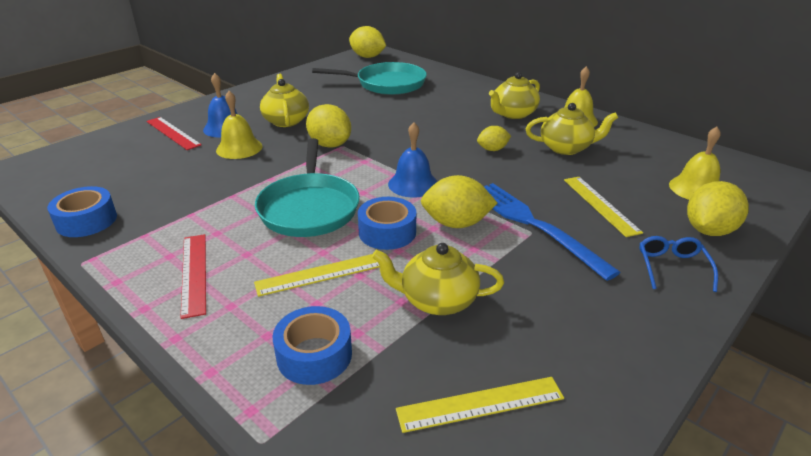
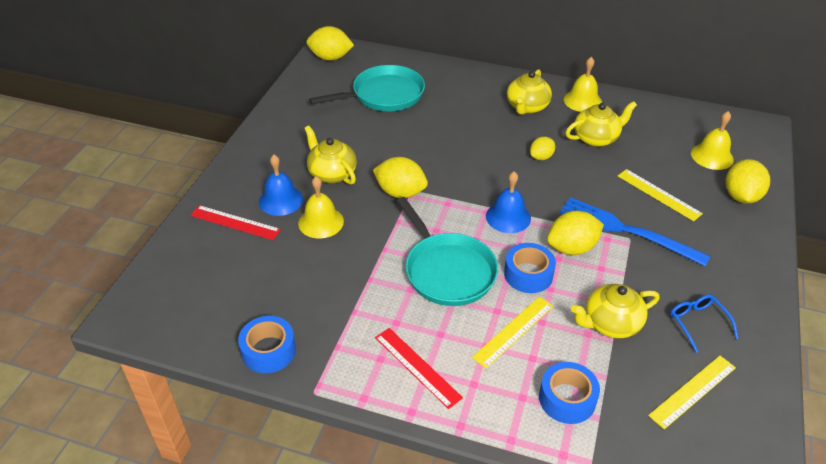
camera: 25 degrees left, 10 degrees up
blue glasses [639,236,718,292] -> blue glasses moved to [670,295,738,353]

